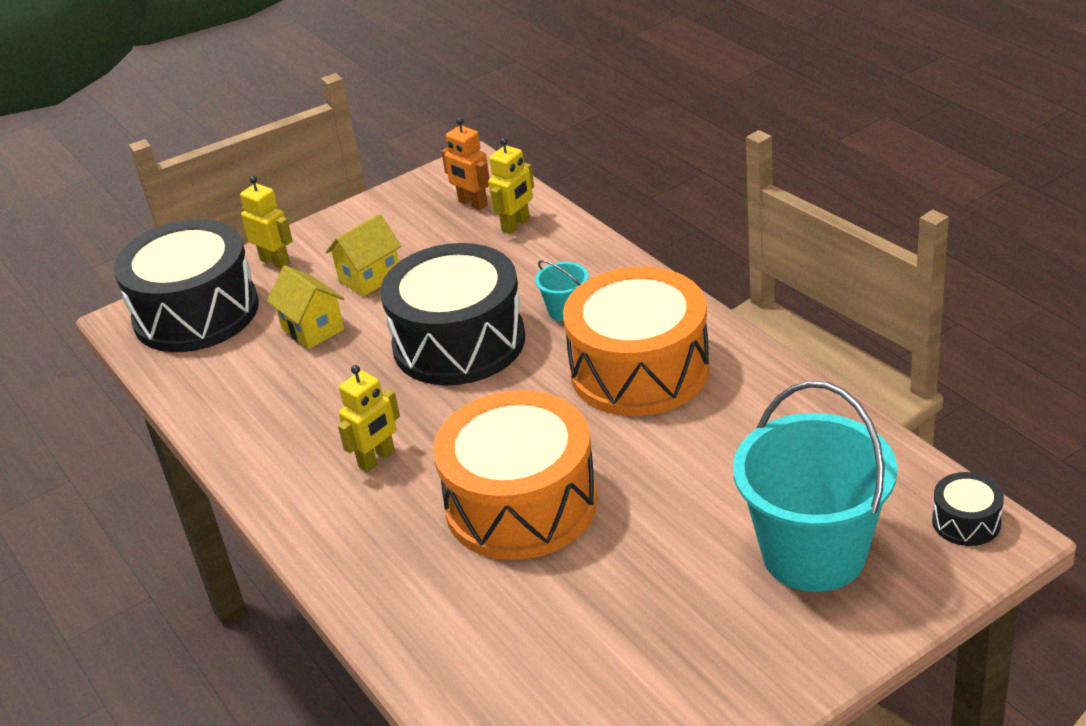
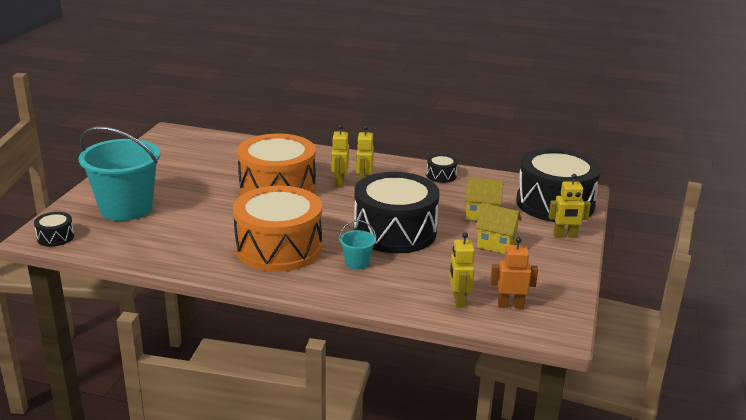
camera: 135 degrees right, 10 degrees down
yellow house [326,214,402,297] -> yellow house turned 75 degrees counterclockwise [475,203,522,254]
none -> yellow robot [331,125,349,187]
none -> black drum [426,154,458,183]

